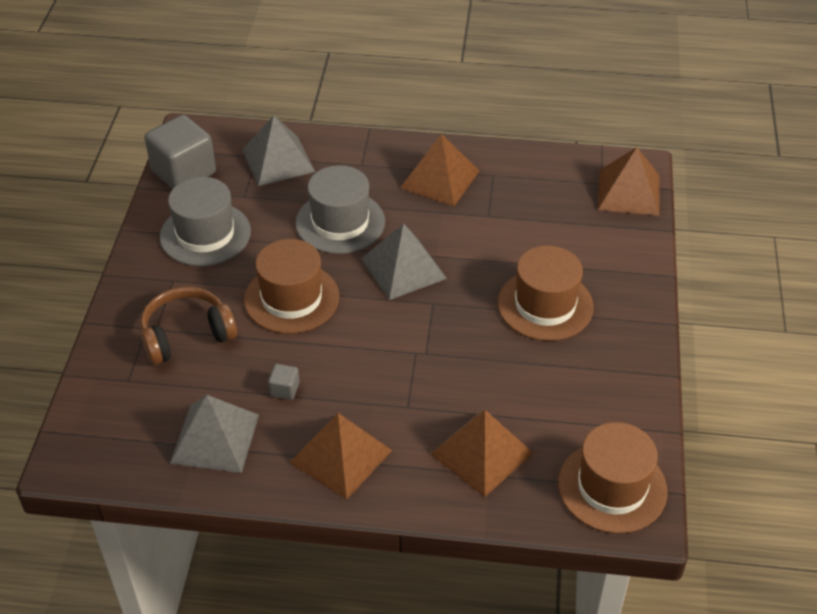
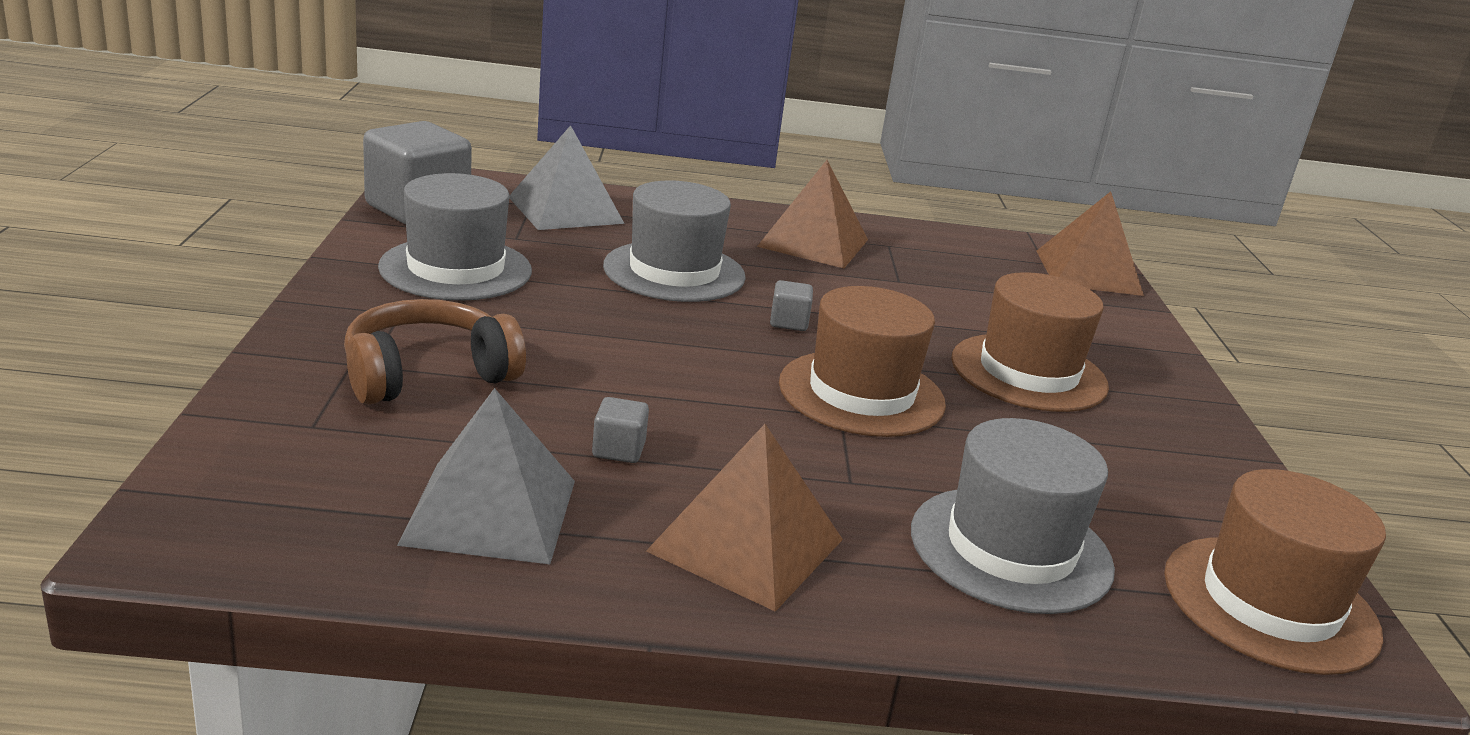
camera: 10 degrees left, 20 degrees down
brown hat [244,239,339,334] -> brown hat moved to [779,286,946,437]
grey pyramid [361,223,447,300] -> grey cube [770,280,813,331]
brown pyramid [431,410,533,497] -> grey hat [911,418,1115,614]

